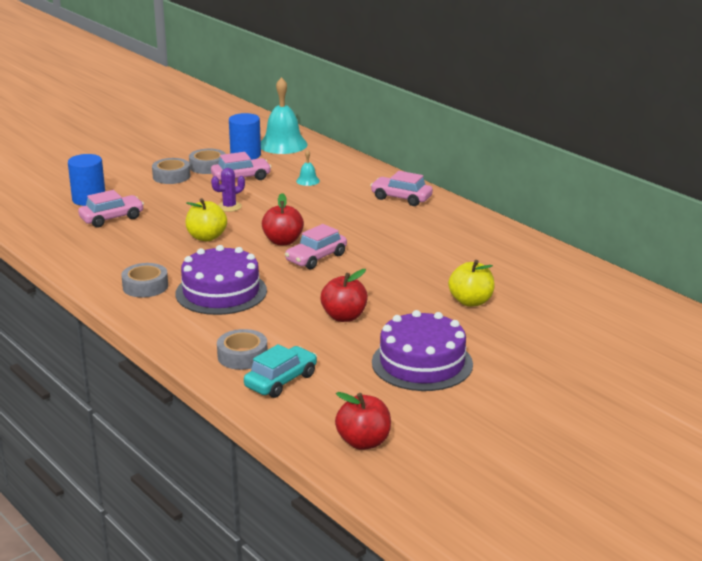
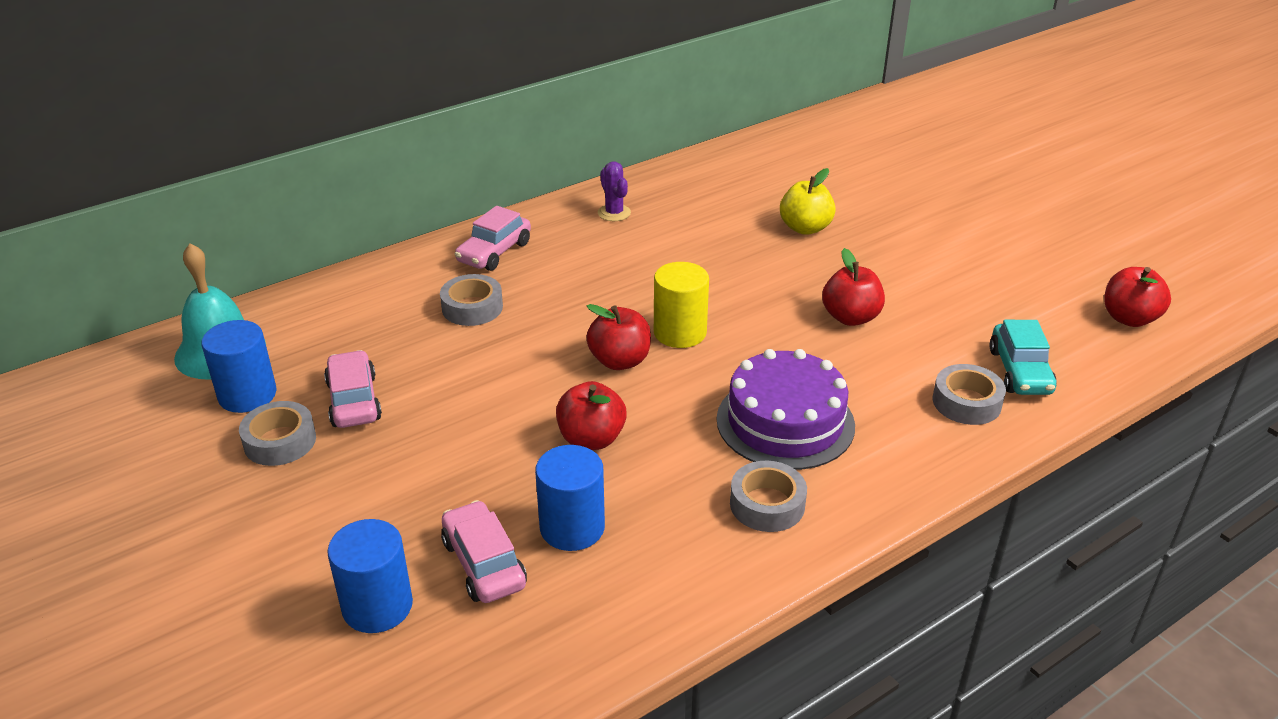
camera: 85 degrees left, 10 degrees up
grey tape [152,158,190,184] -> grey tape moved to [440,274,503,326]
yellow apple [185,198,227,241] -> red apple [556,381,627,450]
purple cactus [211,168,245,212] -> purple cactus moved to [598,161,631,221]
turquoise car [244,344,317,398] -> turquoise car turned 135 degrees counterclockwise [989,320,1057,395]
pink car [285,224,347,269] -> yellow cylinder [654,262,709,348]
turquoise bell [296,149,320,186] -> none
purple cake [372,310,473,391] -> none
none -> blue cylinder [535,445,605,551]

